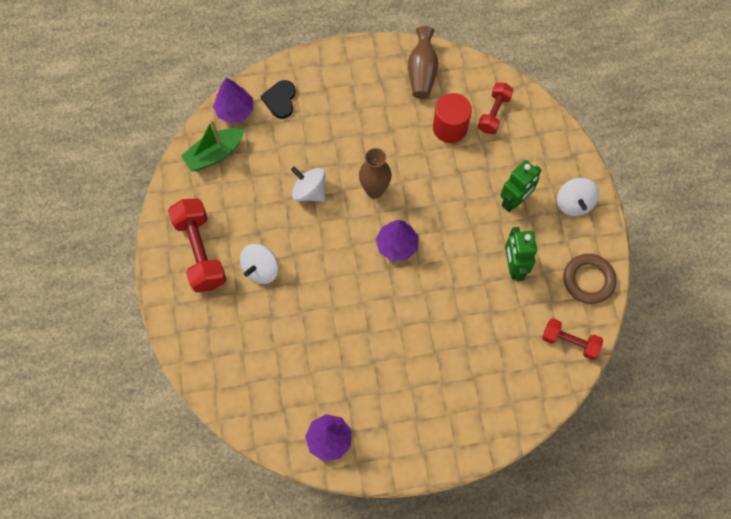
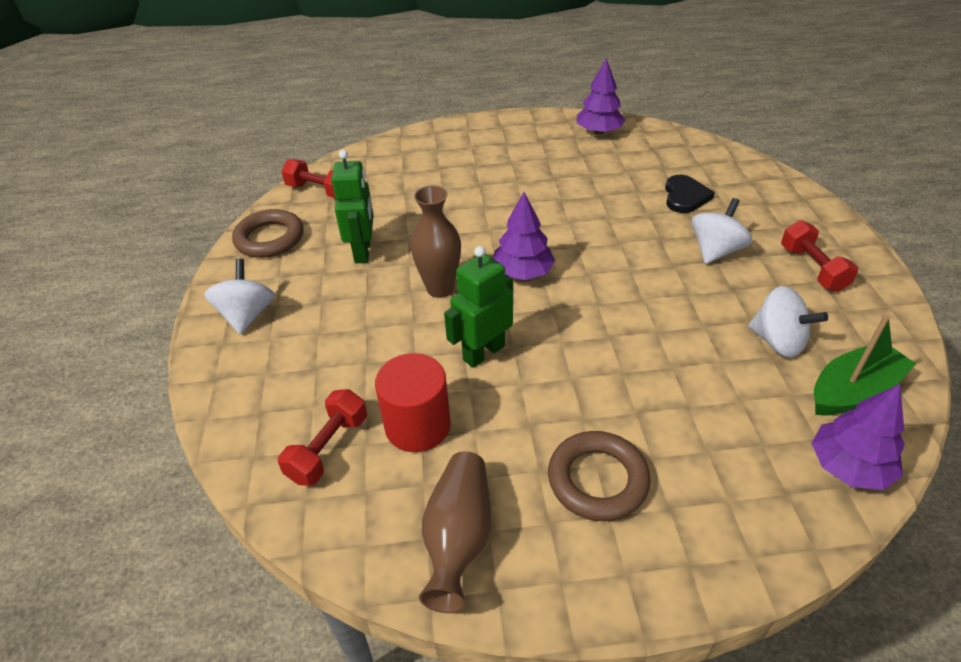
camera: 175 degrees left, 25 degrees down
red dumbbell [168,198,227,293] -> red dumbbell [781,220,858,292], size x0.60
black heart [261,80,296,119] -> black heart moved to [665,175,715,213]
white spinning top [291,166,325,202] -> white spinning top moved to [748,286,828,358]
brown vase [359,148,392,199] -> brown vase moved to [411,186,461,298]
green robot [500,160,541,212] -> green robot moved to [444,246,513,368]
none -> brown ring [548,431,651,521]

